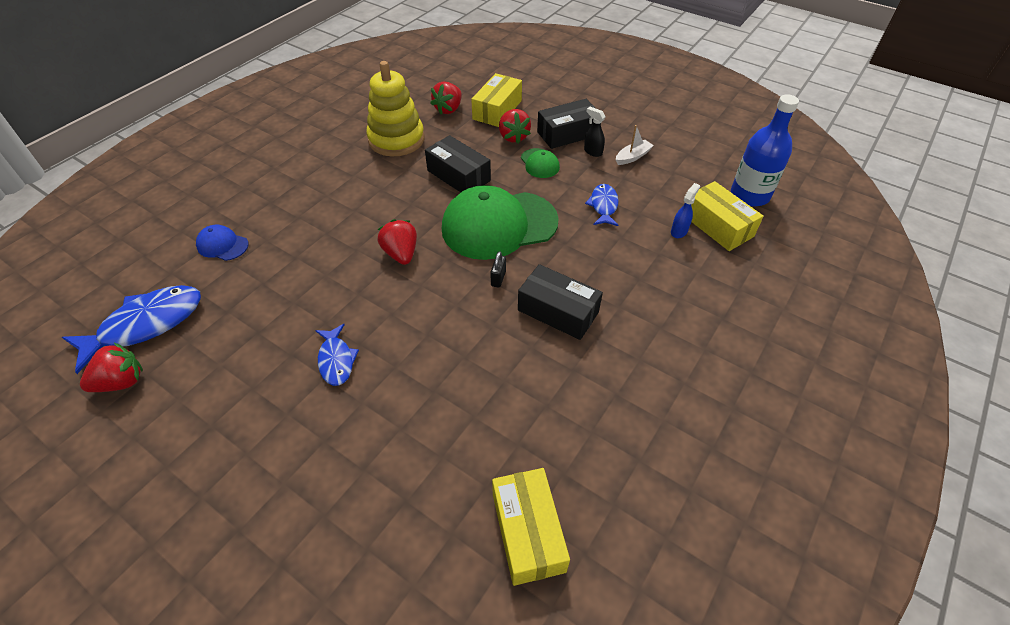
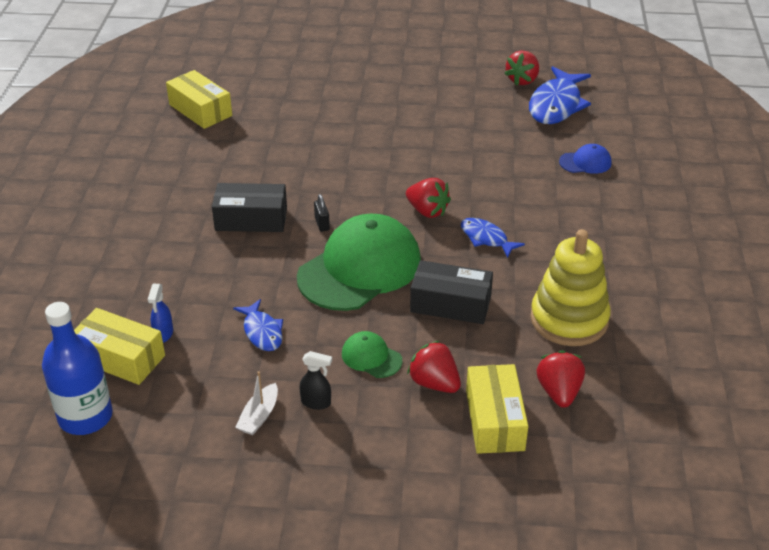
camera: 150 degrees right, 10 degrees down
blue fish [315,324,359,386] -> blue fish moved to [461,218,525,258]
black box [537,99,595,149] -> none

